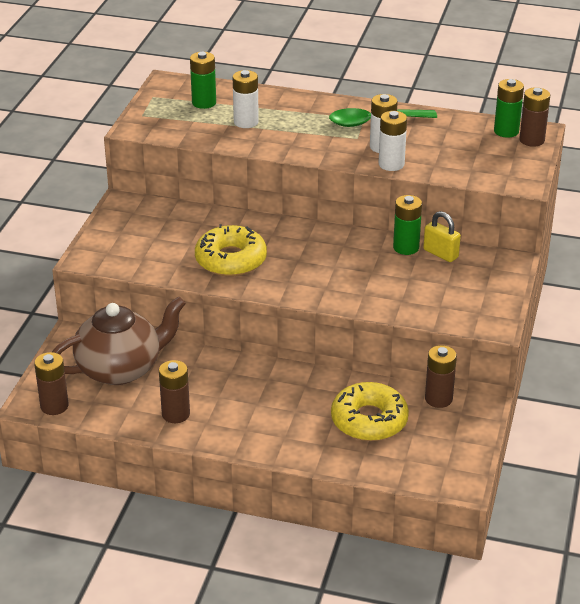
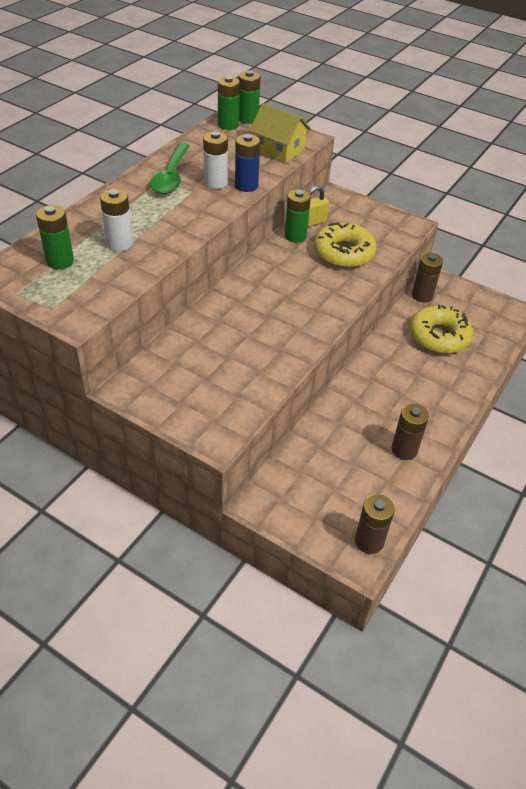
camera: 75 degrees left, 10 degrees up
brown teapot [52,296,186,385] -> none
yellow donut [195,224,267,276] -> yellow donut moved to [314,222,377,268]
white battery [379,111,407,171] -> blue battery [235,134,260,192]
brown battery [519,87,550,147] -> green battery [239,70,260,124]
none -> yellow house [249,103,311,163]

